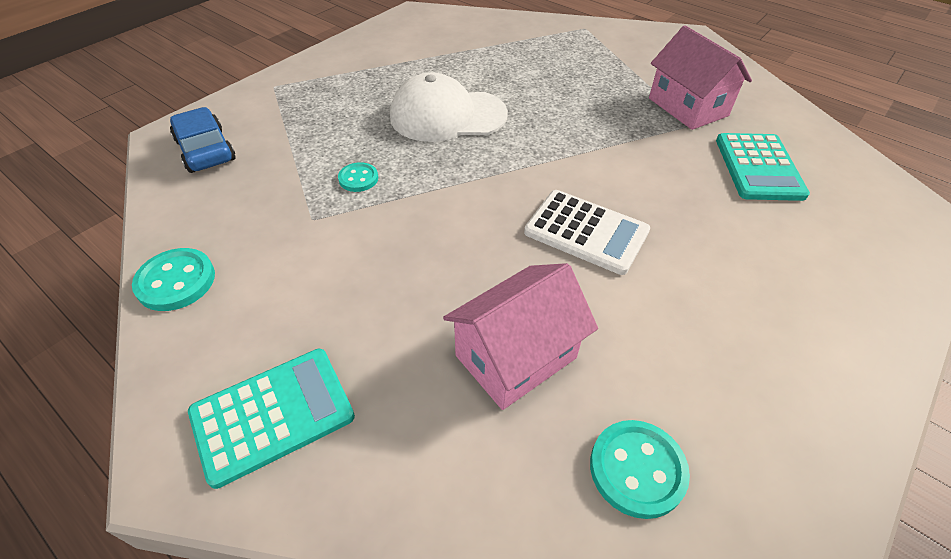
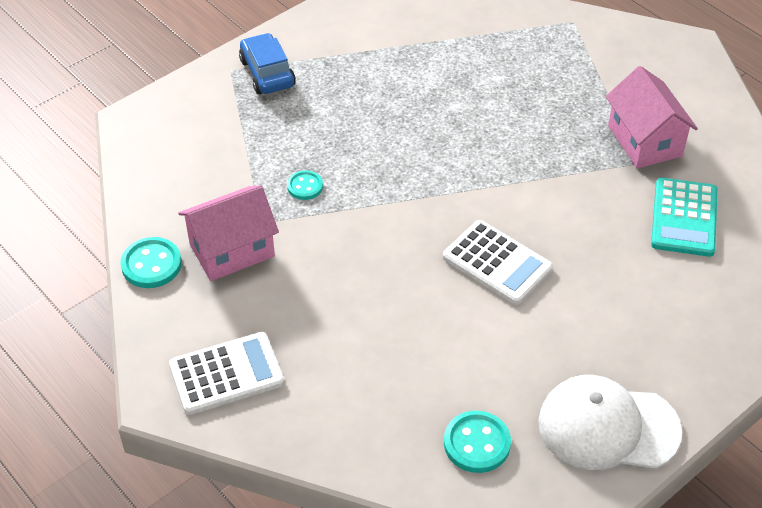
camera: 10 degrees right, 0 degrees up
blue car [170,107,236,173] -> blue car moved to [239,33,296,94]
turquoise calculator [188,349,355,489] -> white calculator [169,332,284,415]
white cap [390,72,508,142] -> white cap moved to [538,375,682,470]
pink house [443,263,598,410] -> pink house moved to [178,185,279,281]

